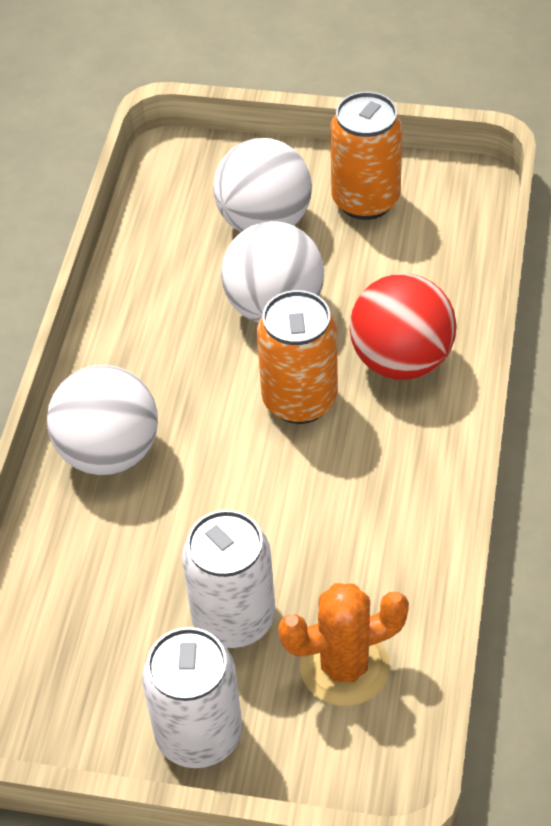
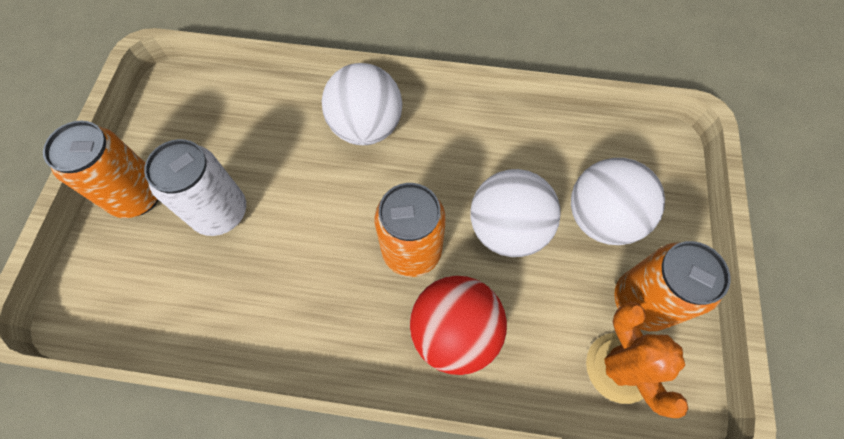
camera: 85 degrees right, 15 degrees up
white can [142,627,242,768] -> orange can [43,121,158,218]
orange cactus [278,583,409,706] -> orange cactus moved to [586,302,688,418]

